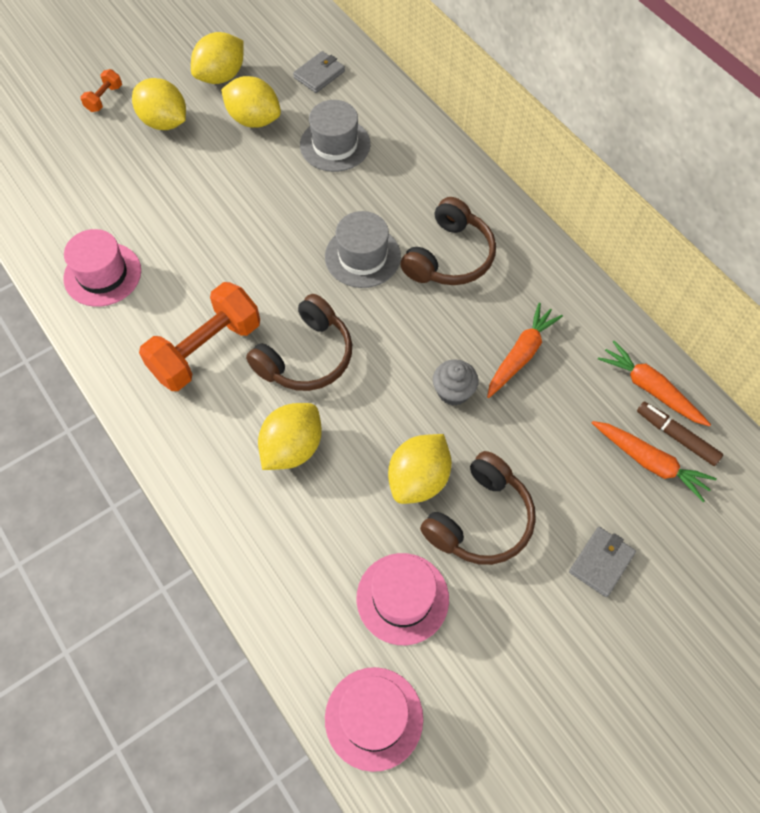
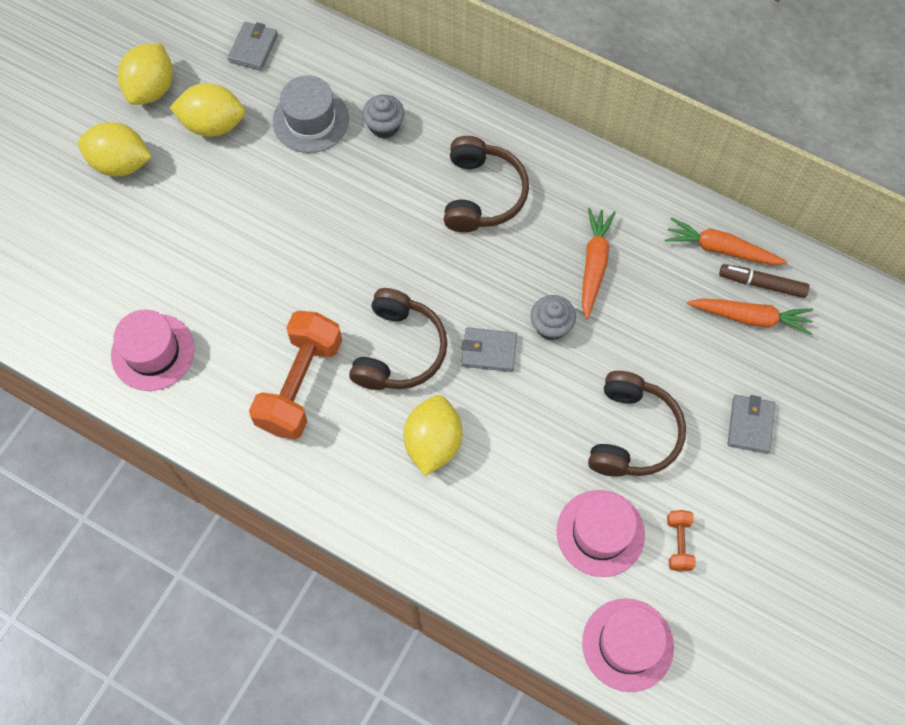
camera: 25 degrees left, 5 degrees up
orange dumbbell [80,69,122,112] -> orange dumbbell moved to [667,510,696,572]
grey hat [325,211,401,288] -> none
yellow lemon [388,434,452,504] -> none
none -> grey cupcake [362,94,405,138]
none -> grey wallet [461,327,517,372]

